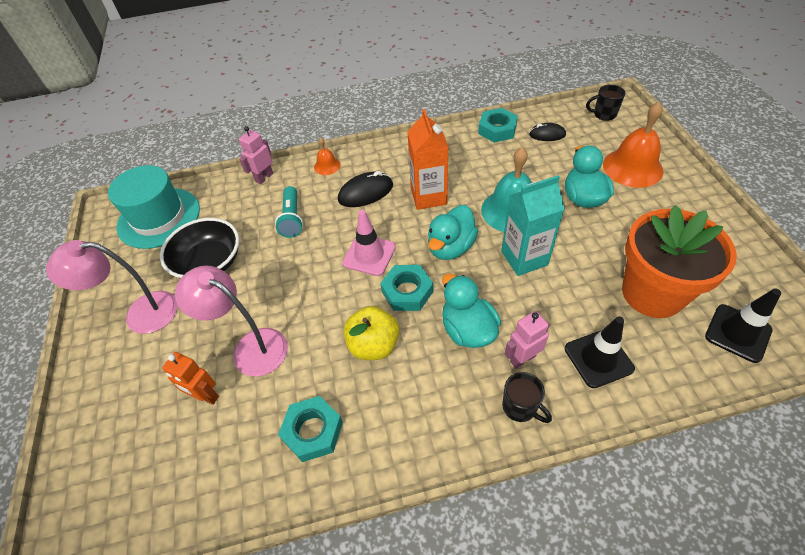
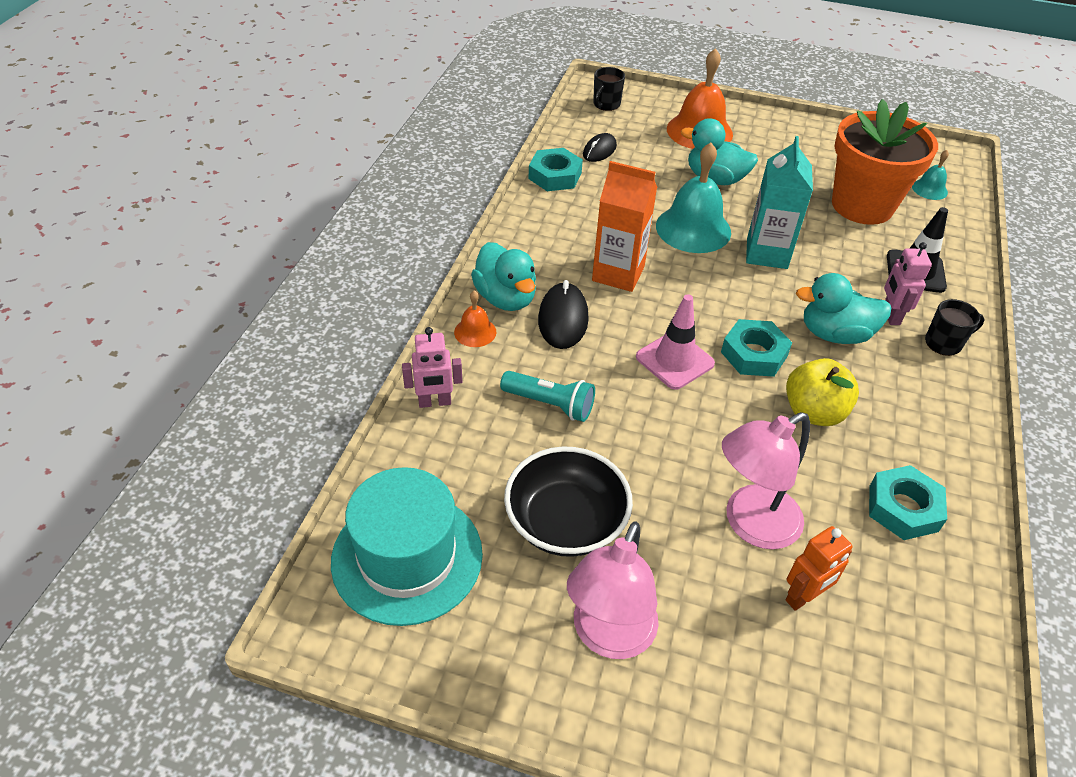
camera: 65 degrees left, 5 degrees down
pink robot [239,126,273,184] -> pink robot turned 75 degrees counterclockwise [402,327,462,408]
turquoise duck [428,205,478,260] -> turquoise duck moved to [471,242,536,311]
black traffic cone [705,289,781,363] -> turquoise bell [912,150,949,200]

